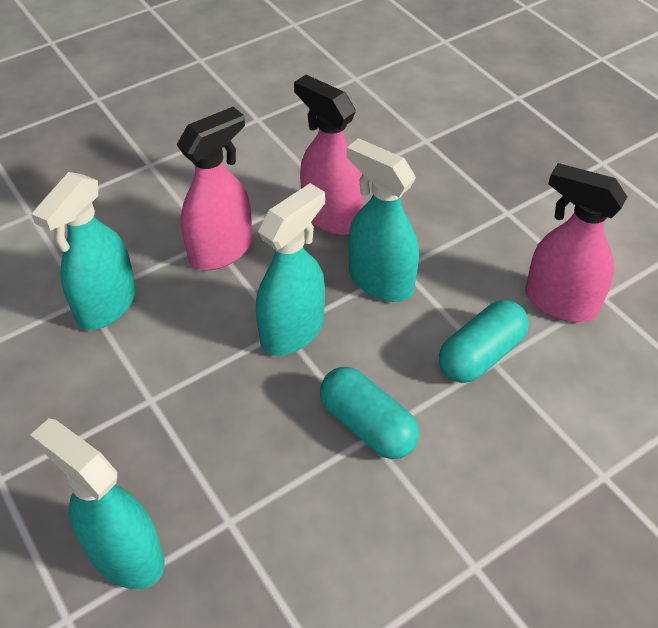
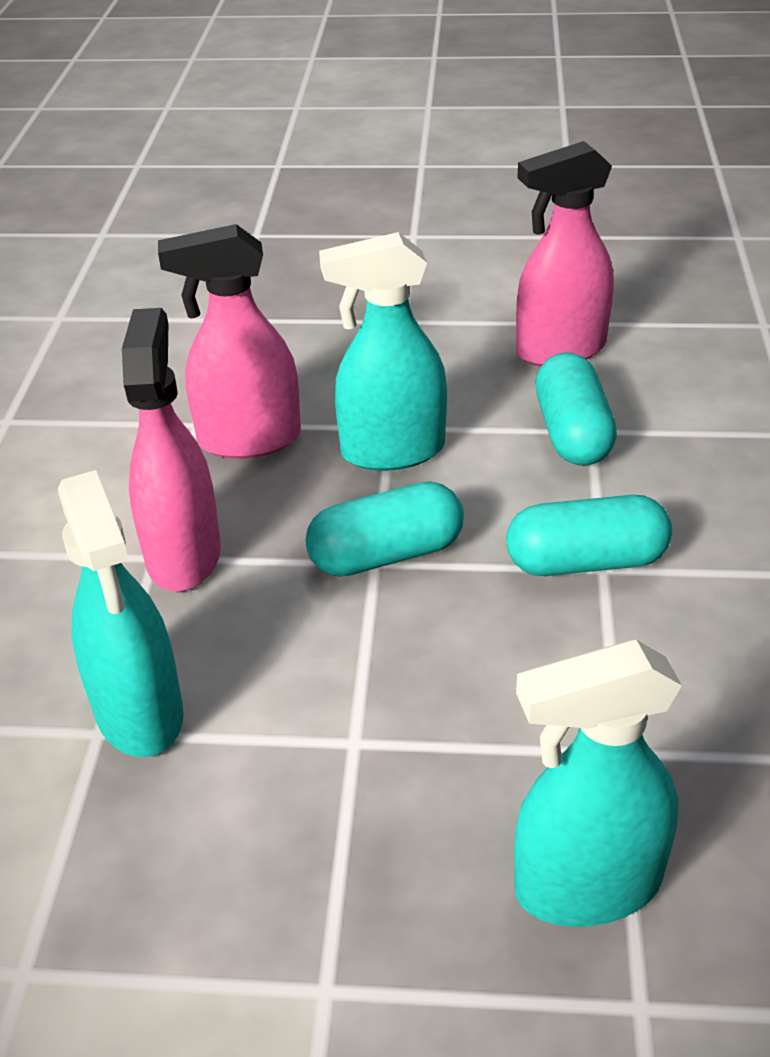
camera: 50 degrees left, 10 degrees down
turquoise spray bottle [256,183,325,356] -> turquoise capsule [305,482,464,577]

